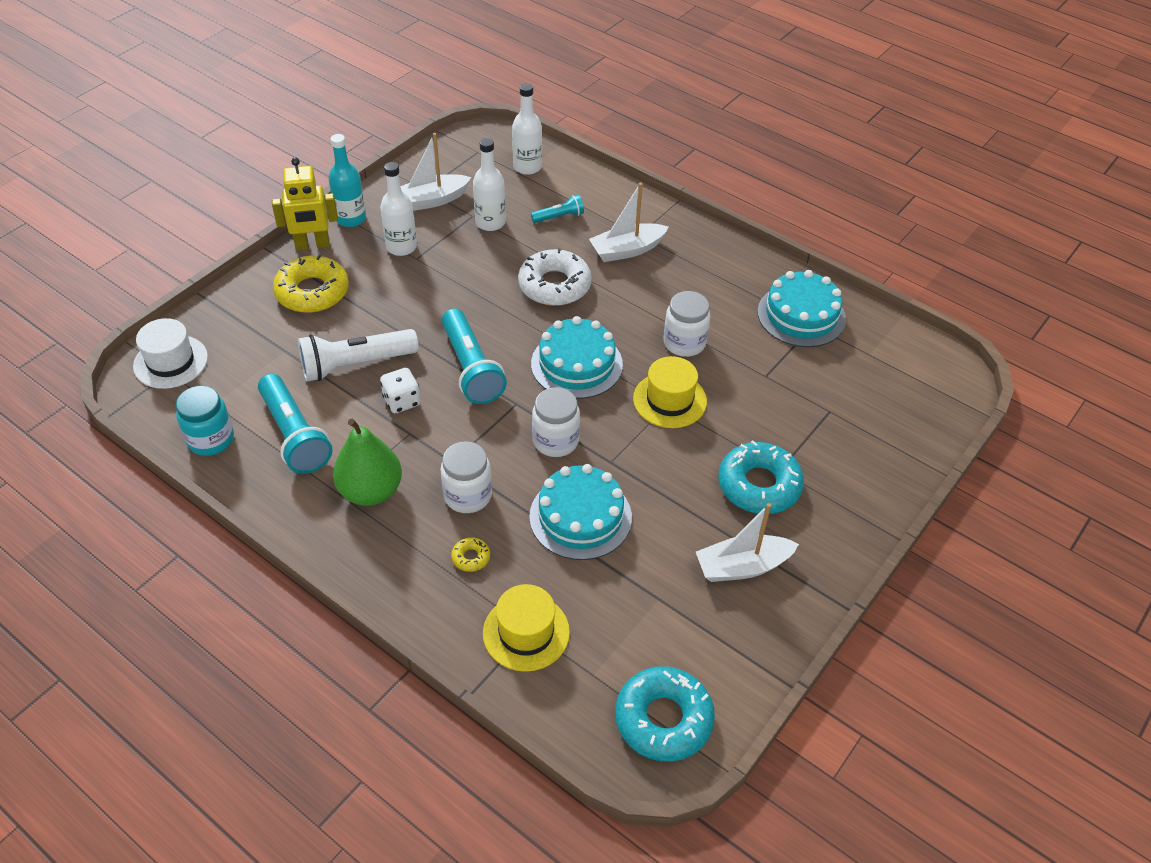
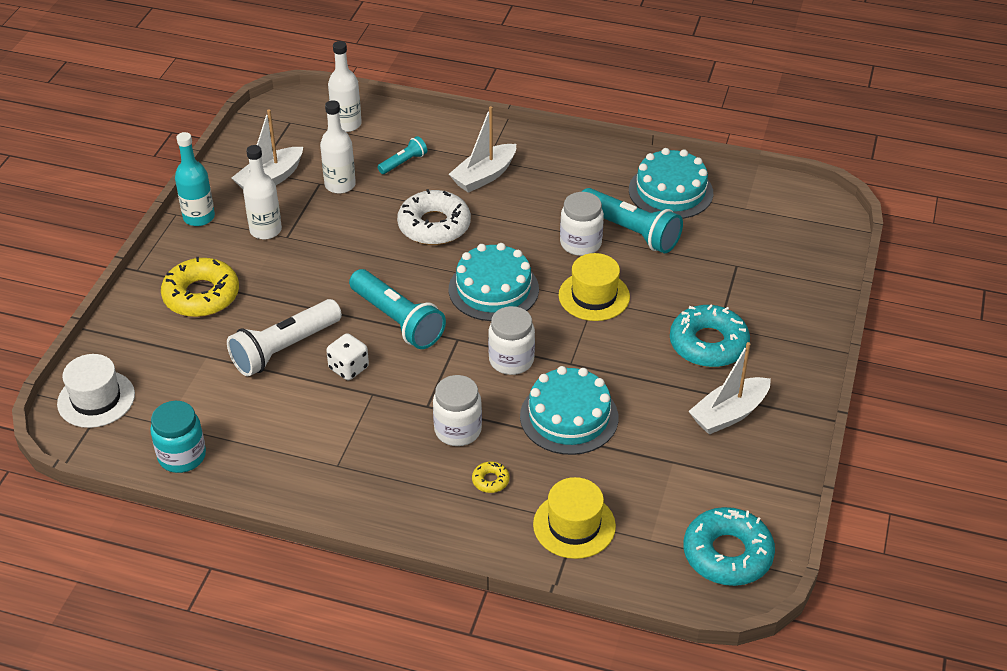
camera: 20 degrees left, 5 degrees down
turquoise flashlight [258,374,333,474] -> turquoise flashlight moved to [582,188,683,253]
yellow robot [272,157,338,250] -> none
green pear [333,419,402,506] -> none

